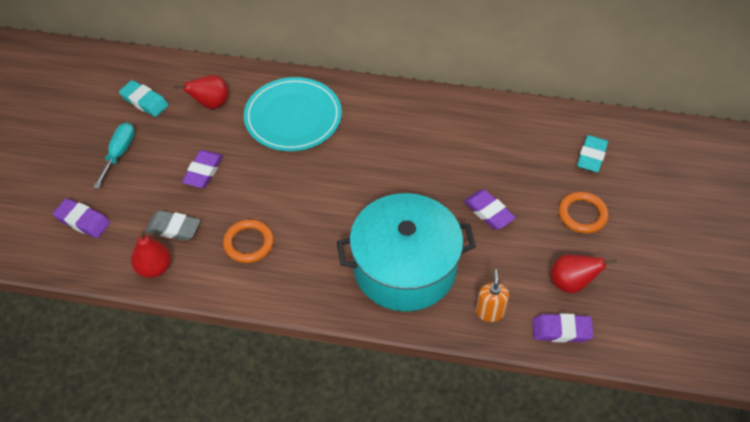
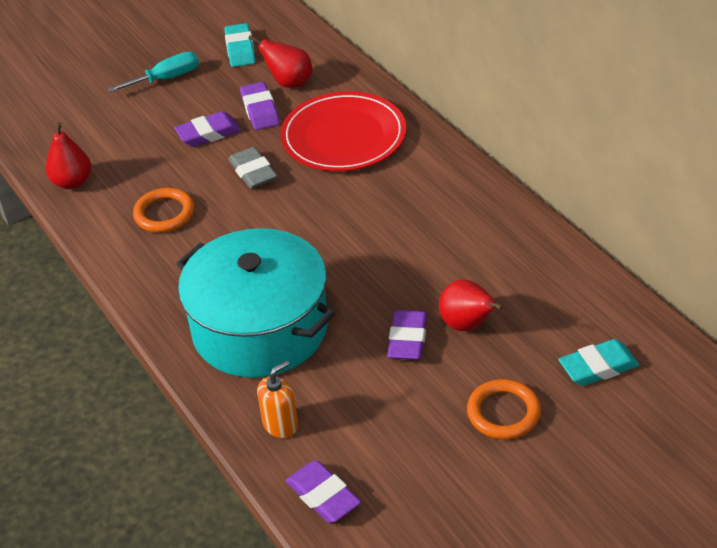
camera: 50 degrees right, 10 degrees down
purple eraser [53,198,110,238] -> purple eraser moved to [240,82,280,130]
grey eraser [145,210,201,241] -> grey eraser moved to [228,147,277,189]
turquoise plate [244,77,342,151] -> red plate [280,91,406,171]
red pear [550,254,617,293] -> red pear moved to [439,280,504,331]

